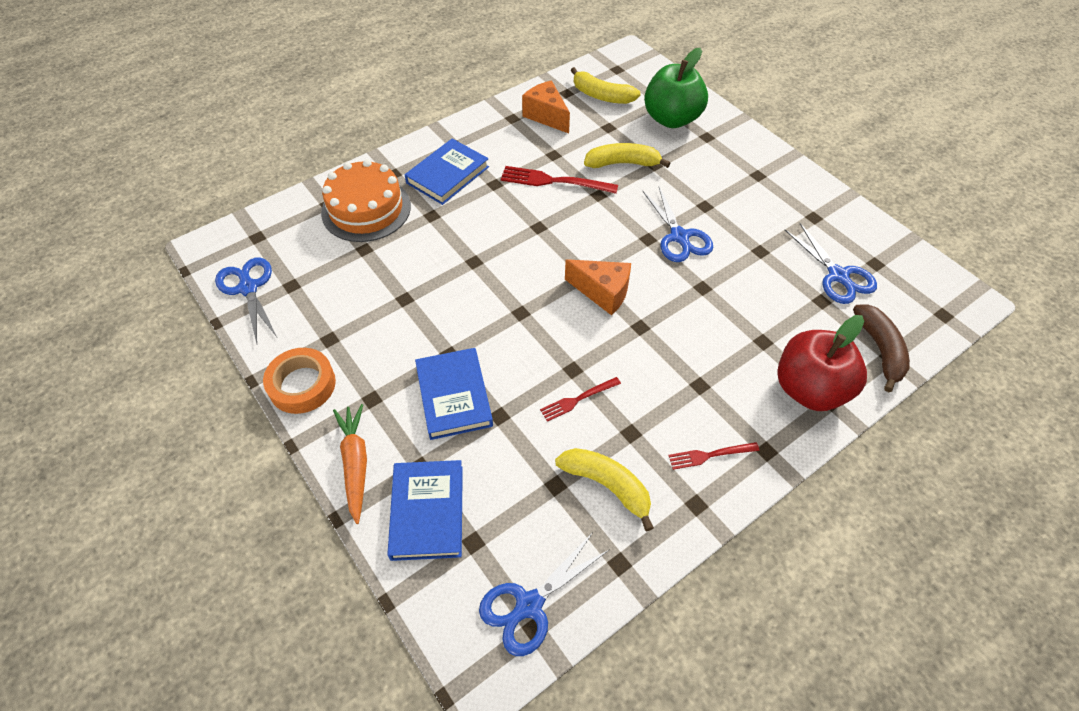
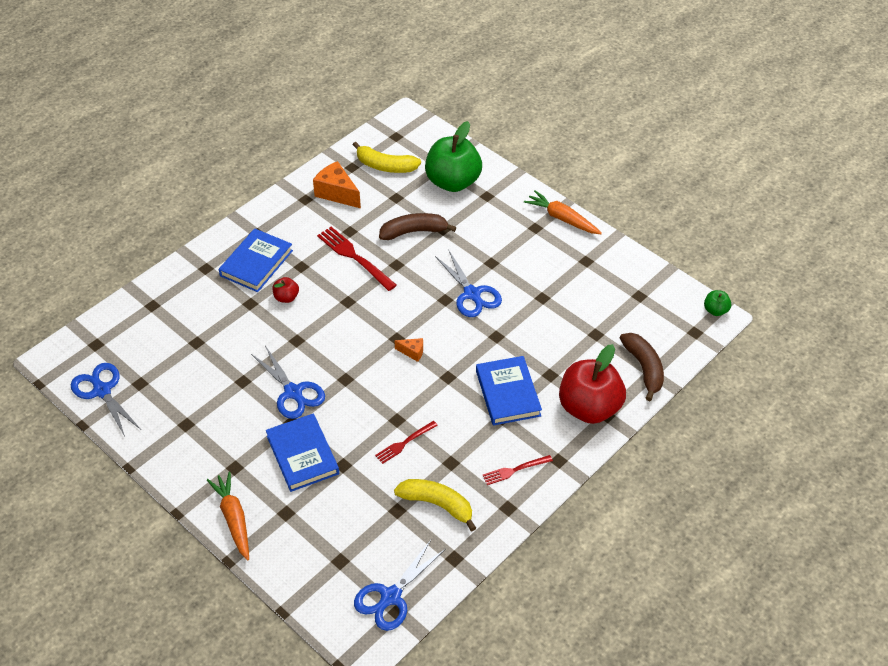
camera: 10 degrees left, 5 degrees down
orange tape [263,348,336,414] -> none
orange cake [321,159,411,242] -> none
blue book [387,460,463,561] -> blue book moved to [476,356,542,425]
red fork [501,166,618,194] -> red fork turned 45 degrees clockwise [317,227,397,291]
orange cheese [565,259,631,315] -> orange cheese [395,338,423,362], size x0.52
yellow banana [584,143,670,168] -> brown banana [379,213,456,240]
blue scissors [785,223,877,304] -> blue scissors moved to [251,346,325,419]
none -> red apple [272,277,299,303]
none -> orange carrot [524,190,602,234]
none -> green apple [704,290,731,316]

